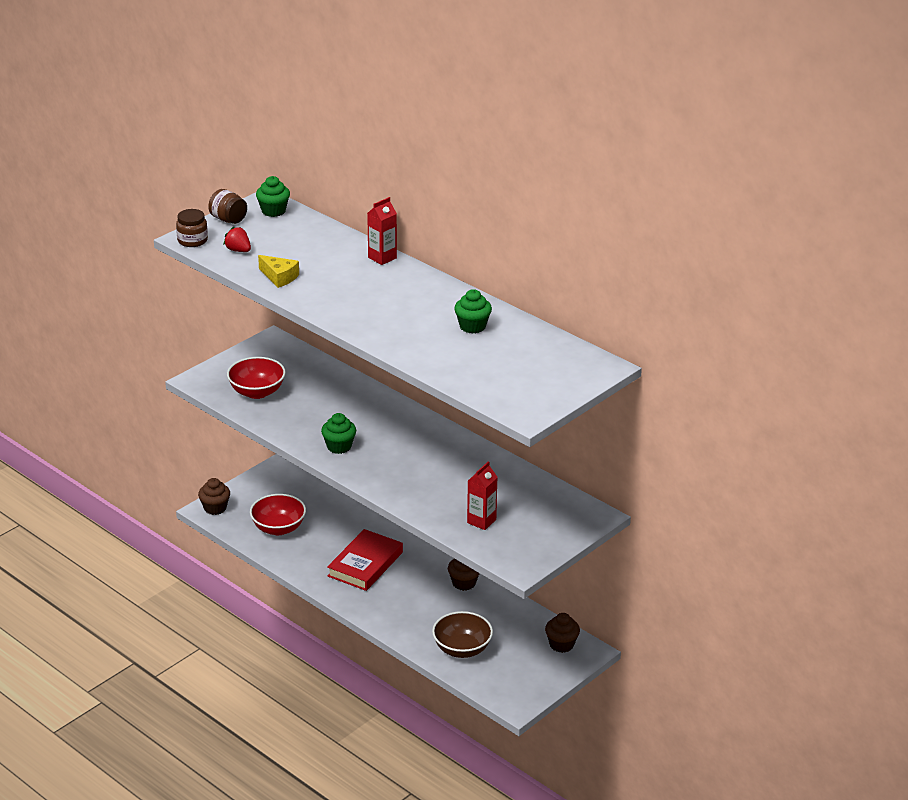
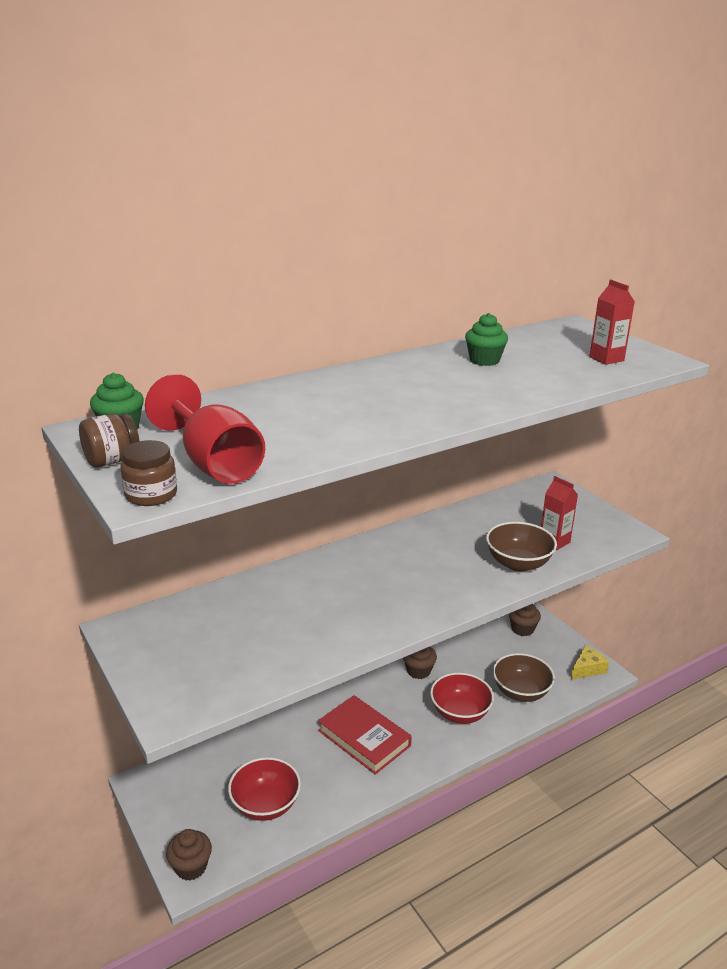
camera: 75 degrees left, 5 degrees down
red strawberry [223,227,251,252] -> red goblet [145,374,265,484]
red bowl [227,357,286,399] -> red bowl moved to [430,673,494,724]
yellow cheese [258,255,299,288] -> yellow cheese moved to [571,645,609,680]
green cupcake [321,413,356,454] -> none
red carton [367,197,397,265] -> red carton moved to [589,280,635,365]
none -> brown bowl [486,522,557,572]

